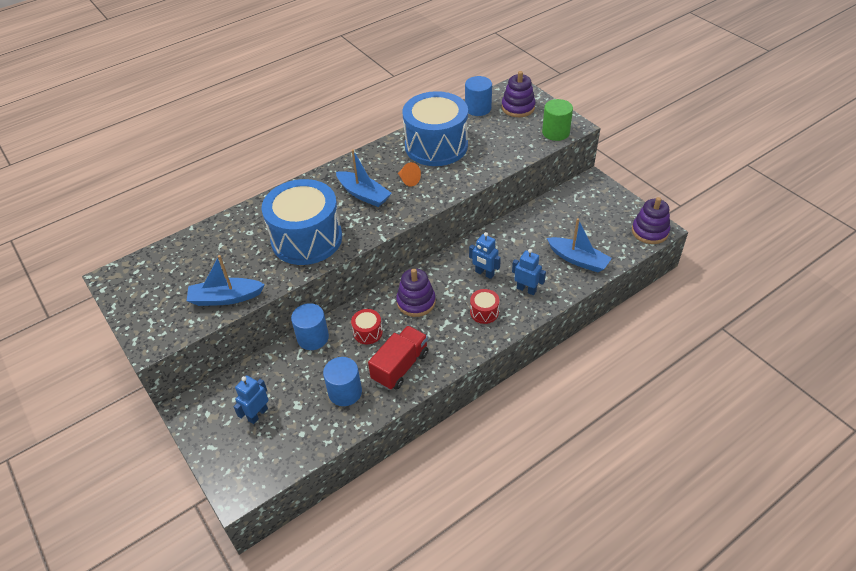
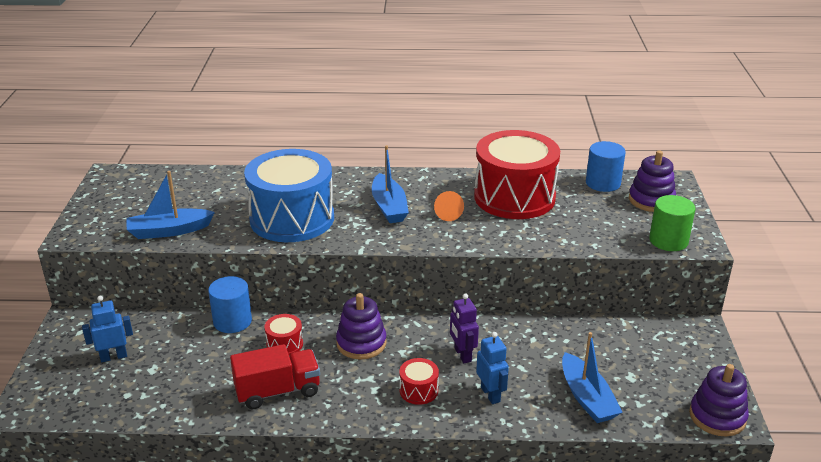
camera: 35 degrees right, 15 degrees down
blue boat [187,255,265,306] -> blue boat turned 45 degrees counterclockwise [127,171,215,239]
blue cylinder [323,357,362,406] -> none
blue drum [402,91,468,166] -> red drum [474,130,560,219]
blue robot [469,232,501,279] -> purple robot [450,293,479,363]

